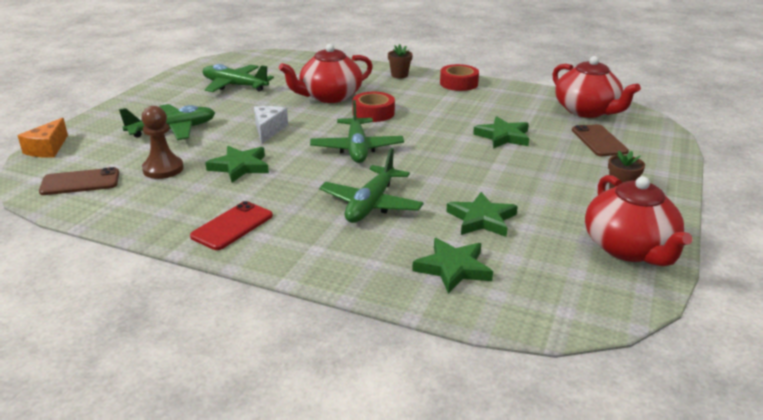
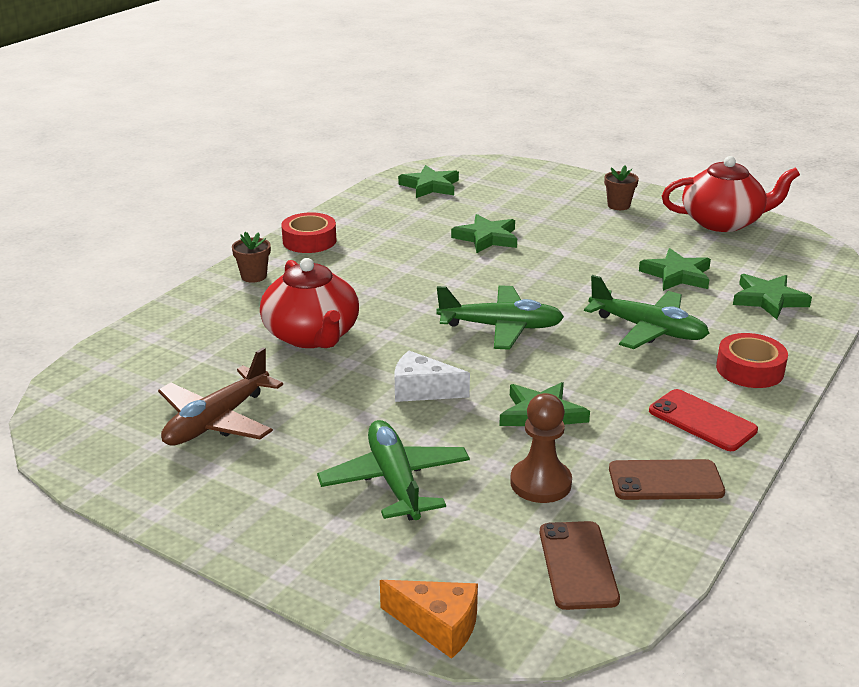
camera: 80 degrees left, 0 degrees up
green plane [203,64,274,92] -> brown plane [158,347,283,446]
red tape [352,92,395,122] -> red tape moved to [716,333,788,388]
red teapot [552,56,641,118] -> green star [398,165,459,198]
brown phone [572,124,629,156] -> brown phone moved to [609,459,725,500]

